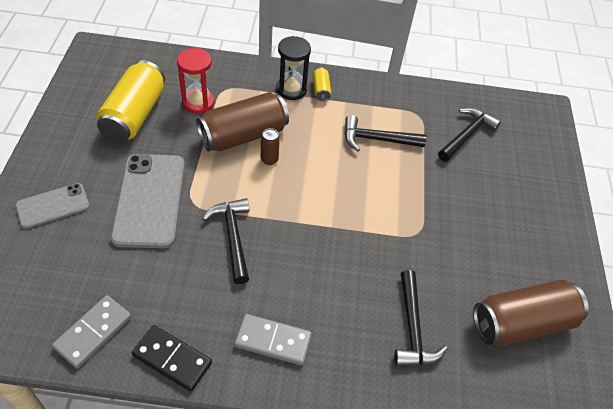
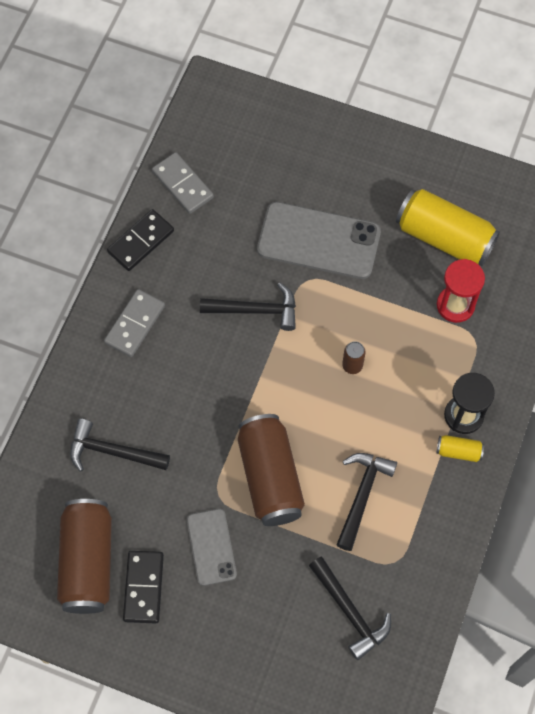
camera: 110 degrees right, 15 degrees up
grey phone [15,183,90,229] -> grey phone moved to [187,509,237,586]
brown can [196,92,289,152] -> brown can moved to [238,414,305,526]
none -> black domino [123,551,164,623]

